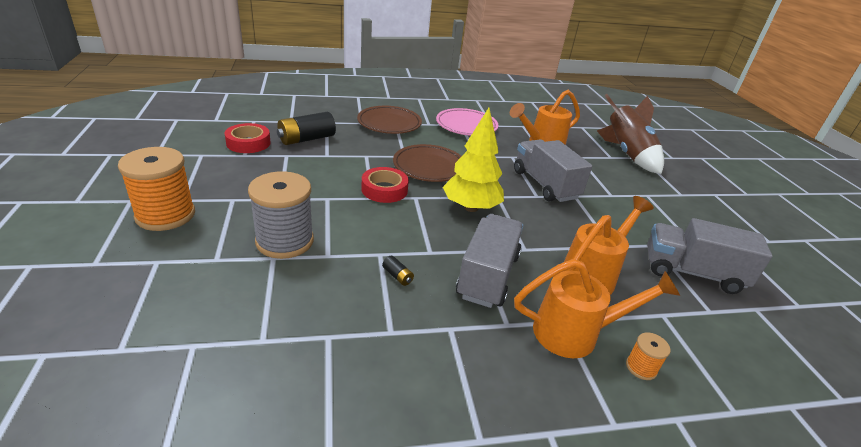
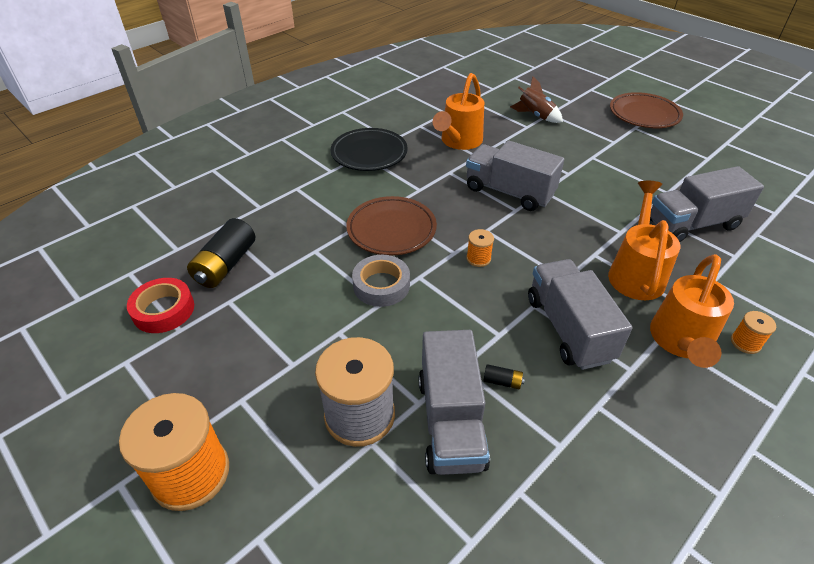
camera: 30 degrees left, 10 degrees up
brown plate [357,106,422,134] -> brown plate moved to [610,92,683,128]
red tape [361,167,409,203] -> grey tape [352,255,410,307]
pink plate [436,108,498,136] -> black plate [331,128,408,171]
yellow tree [443,108,504,212] -> orange spool [466,229,494,267]
orange watering can [514,259,680,358] -> orange watering can turned 150 degrees clockwise [650,254,734,368]
brown rocket [597,94,664,174] -> brown rocket [510,76,563,123], size x0.57
none -> grey truck [419,330,490,475]

